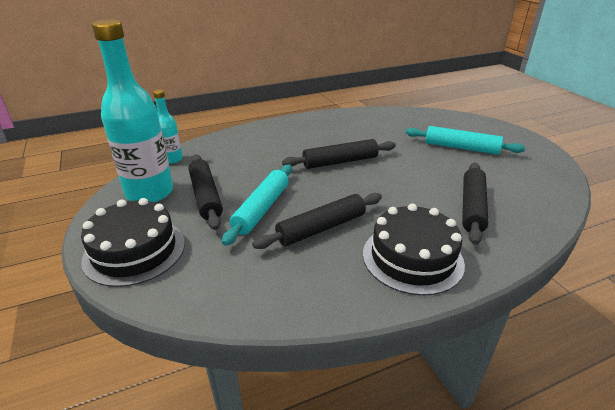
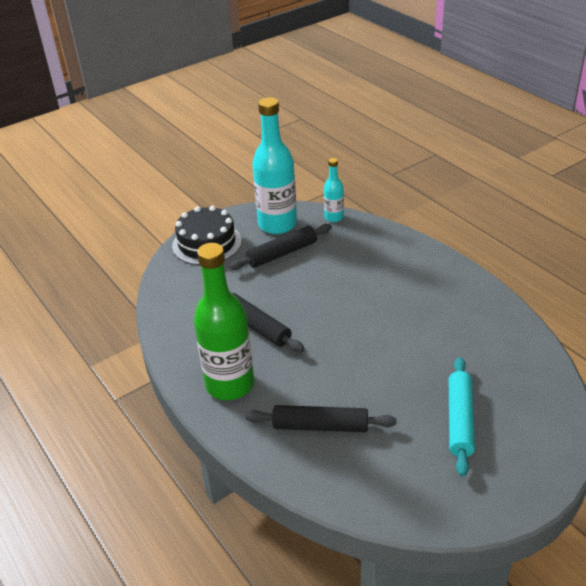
camera: 80 degrees right, 5 degrees up
turquoise rolling pin [222,165,292,246] -> none
black rolling pin [282,139,396,169] -> none
black cake [363,203,465,296] -> green bottle [194,243,254,400]

